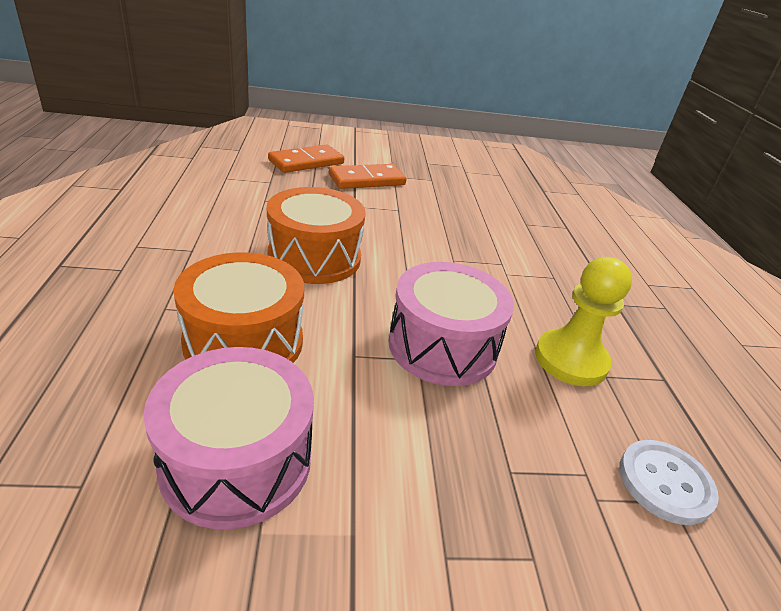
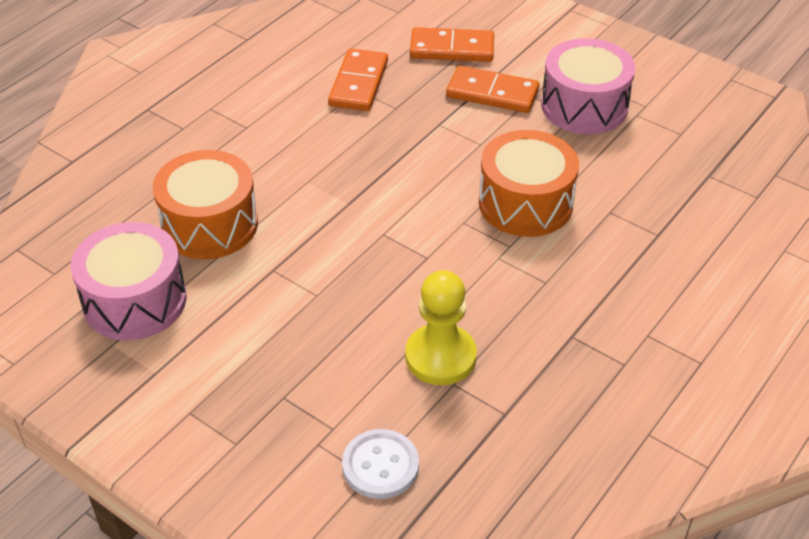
camera: 45 degrees right, 10 degrees up
orange drum [267,187,366,284] -> orange drum moved to [479,130,579,237]
pink drum [388,262,514,386] -> pink drum moved to [541,38,635,134]
none -> orange domino [328,49,388,111]

